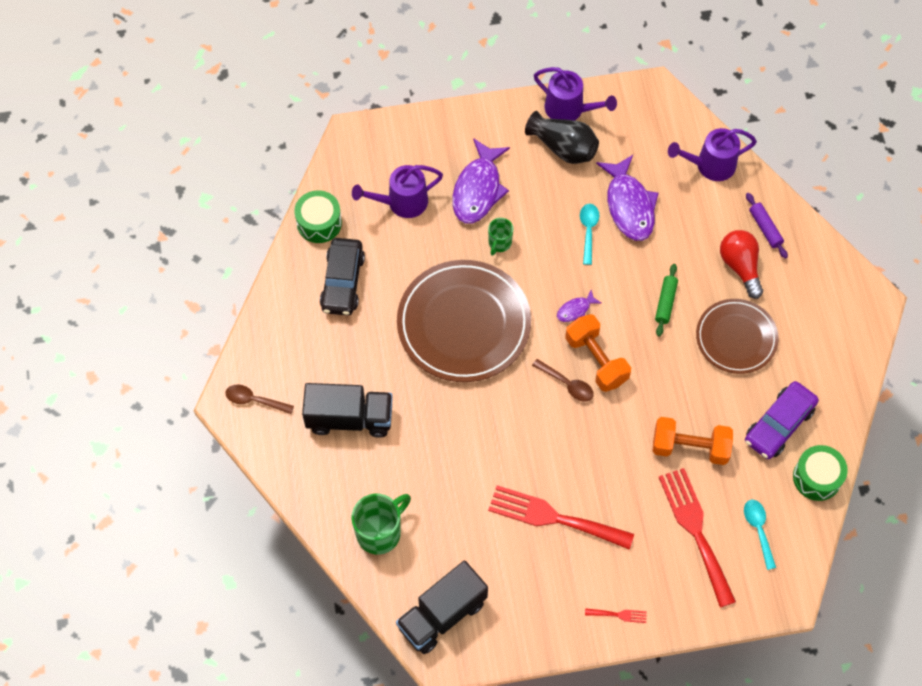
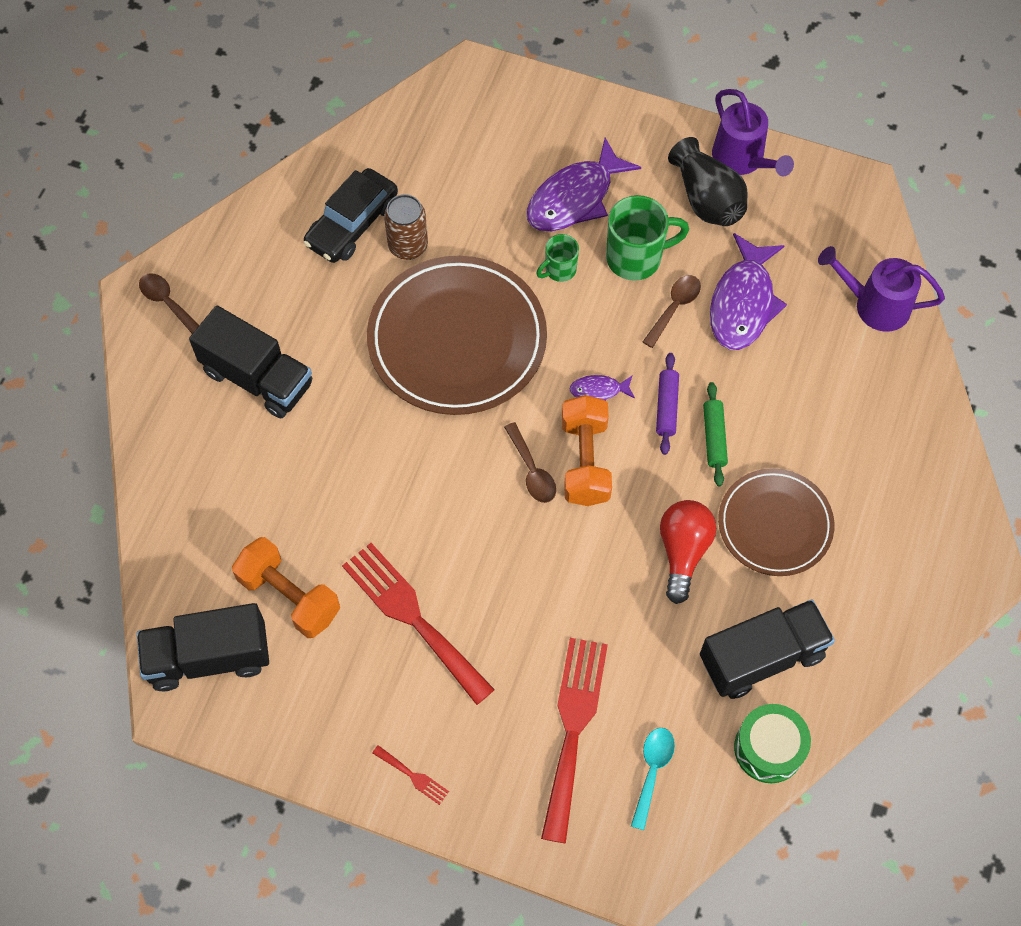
camera: 30 degrees right, 0 degrees up
green drum [294,190,342,243] -> none
green mug [351,493,411,555] -> green mug moved to [606,195,689,281]
purple watering can [352,165,443,218] -> none
turquoise spoon [580,204,599,265] -> brown spoon [643,275,701,348]
orange dumbbell [652,417,733,465] -> orange dumbbell moved to [232,537,340,638]
green rolling pin [655,264,678,337] -> green rolling pin turned 45 degrees counterclockwise [703,382,728,486]
red light bulb [720,230,763,299] -> red light bulb moved to [660,500,716,604]
purple car [745,381,819,459] -> black truck [700,599,835,699]
purple rolling pin [746,193,788,259] -> purple rolling pin moved to [656,353,679,455]
none -> brown can [384,194,428,260]

